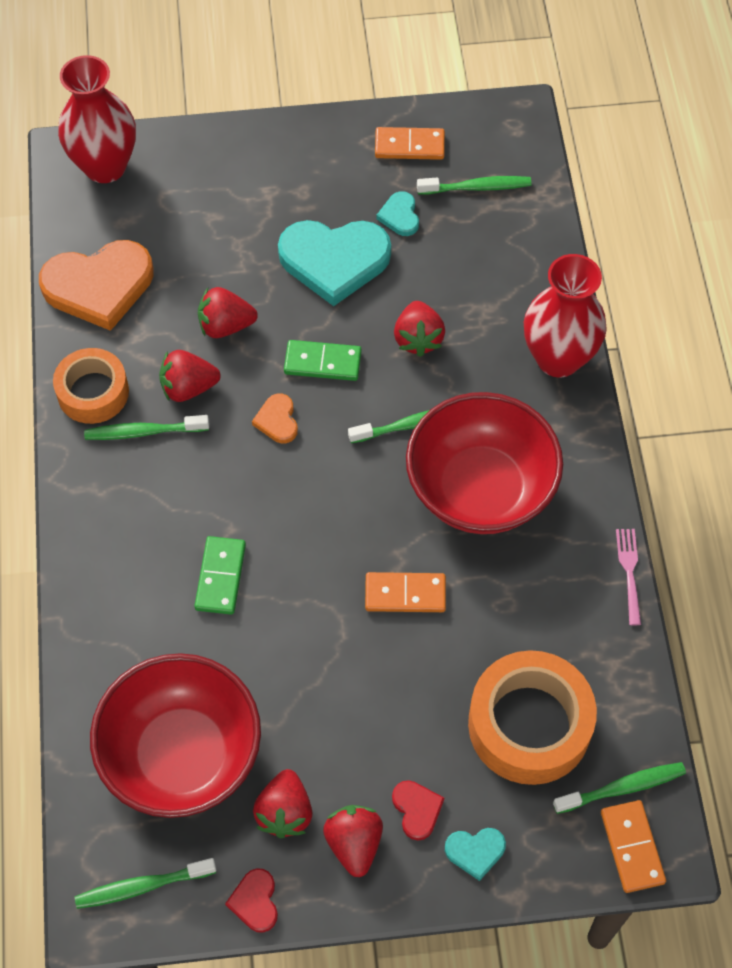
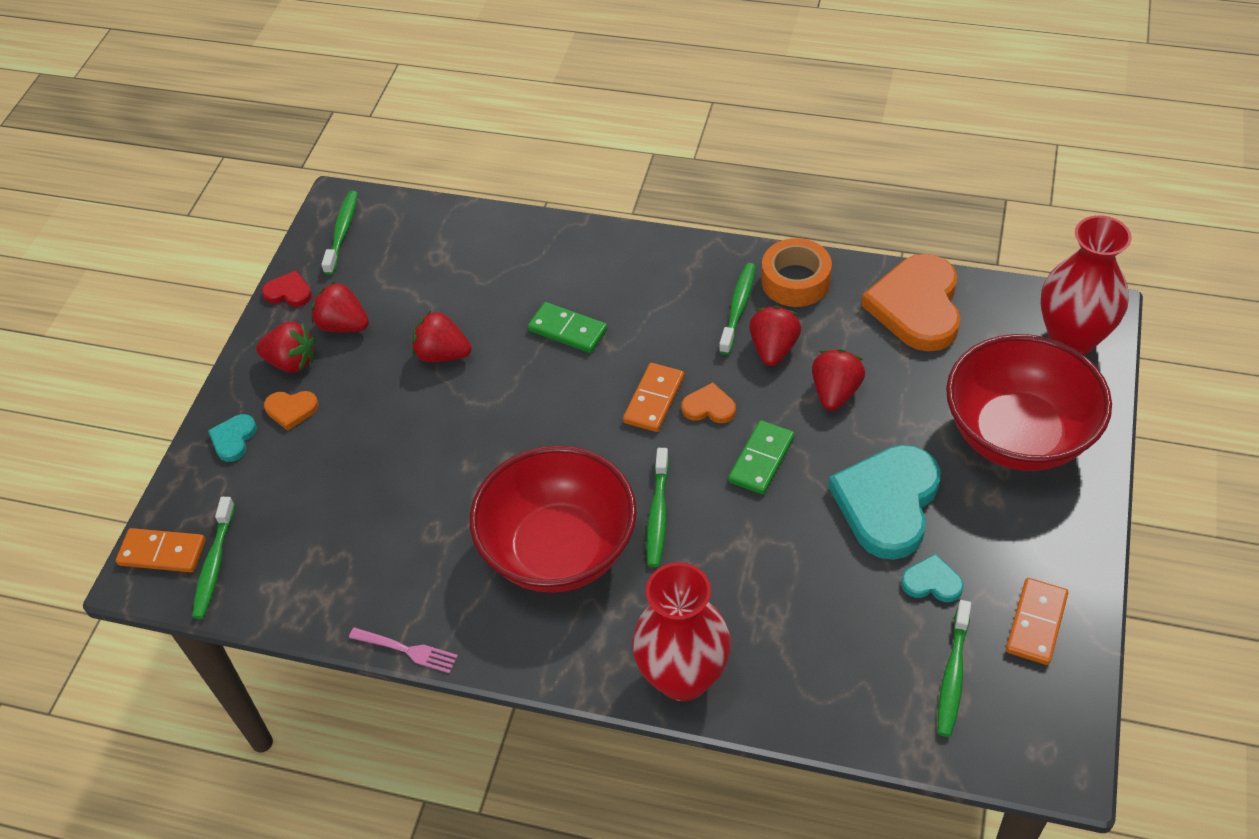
camera: 115 degrees right, 10 degrees down
red bowl [90,653,261,818] -> red bowl moved to [946,334,1112,471]
orange domino [365,572,446,612] -> orange domino moved to [623,363,684,432]
red heart [392,780,444,840] -> orange heart [264,391,319,431]
red strawberry [394,301,445,357] -> red strawberry moved to [412,311,471,362]
orange tape [468,650,597,785] -> none

